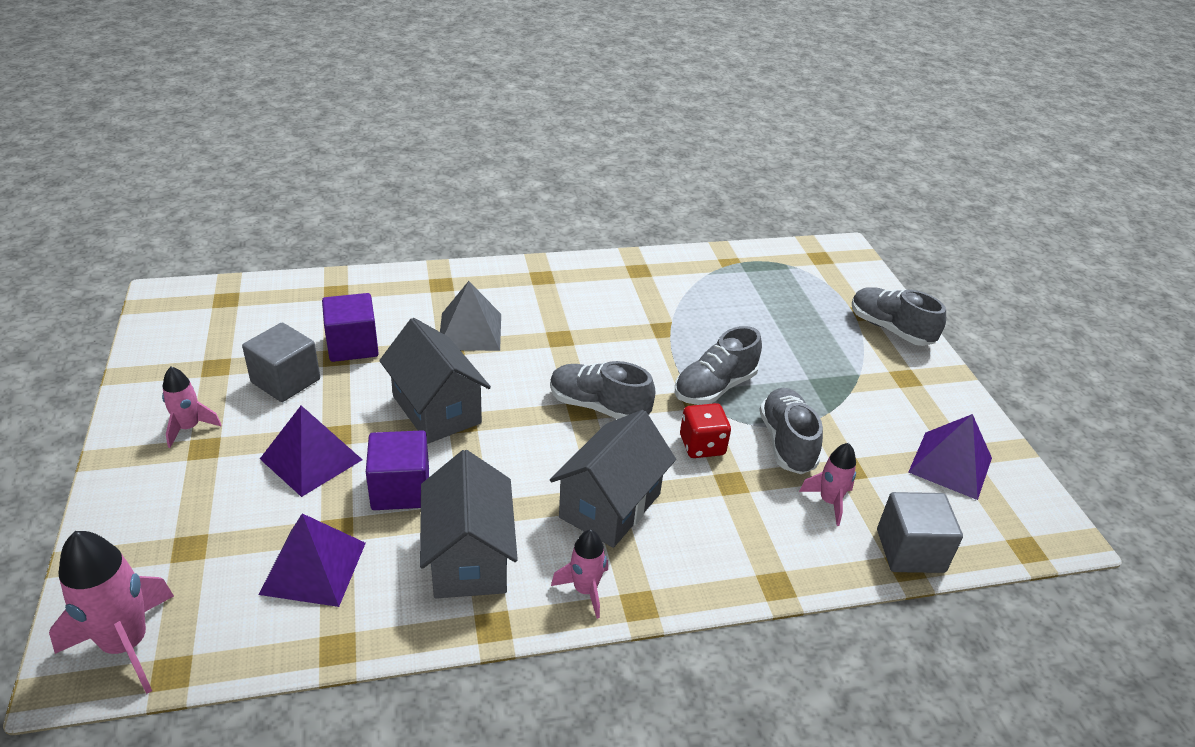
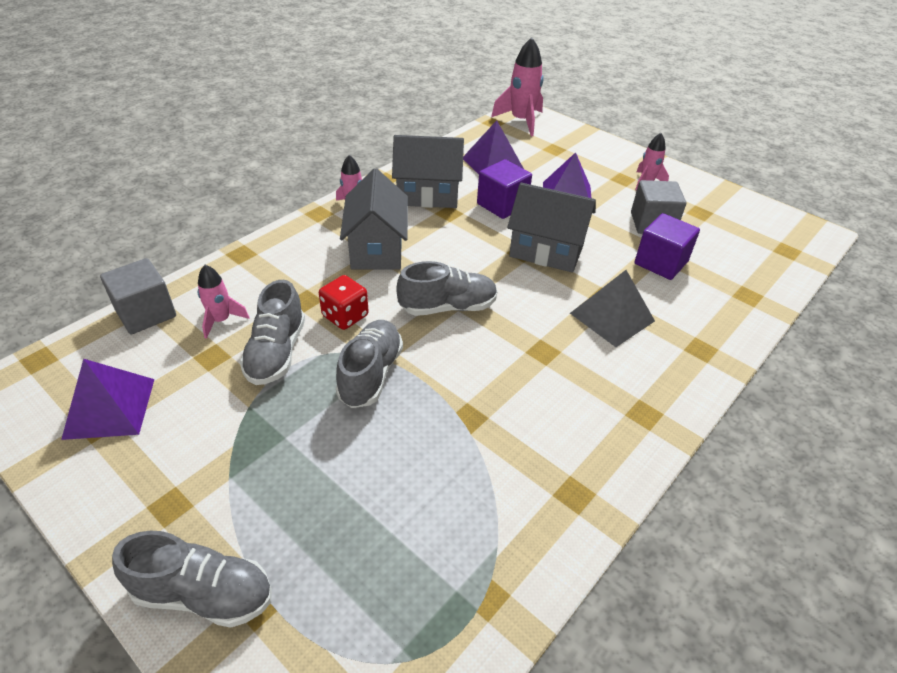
camera: 145 degrees right, 5 degrees up
grey house [420,450,518,598] -> grey house turned 45 degrees counterclockwise [392,135,464,208]
grey shoe [759,388,823,474] -> grey shoe turned 45 degrees clockwise [240,280,305,385]

